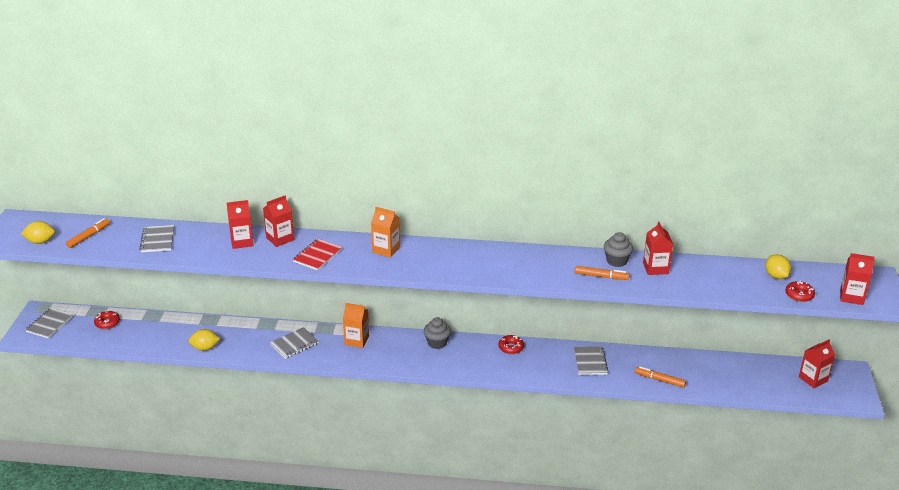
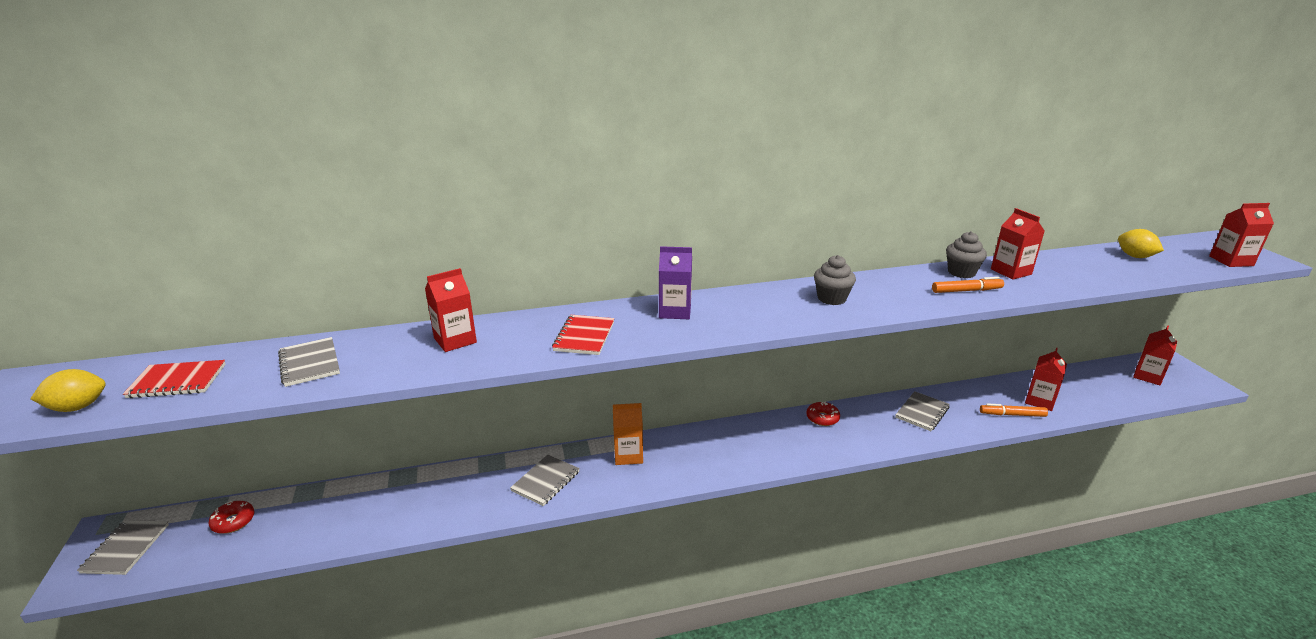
camera: 20 degrees left, 5 degrees down
orange marker [66,218,110,248] -> red notebook [123,360,226,398]
yellow lemon [188,329,220,351] -> none
red carton [263,195,294,247] -> red carton moved to [1025,348,1067,411]
orange carton [371,207,400,258] -> purple carton [659,246,692,319]
grey cupcake [424,317,451,349] -> grey cupcake moved to [814,255,856,305]
grey notebook [574,346,608,375] -> grey notebook turned 60 degrees clockwise [895,391,950,431]
red donut [785,281,815,302] -> none

